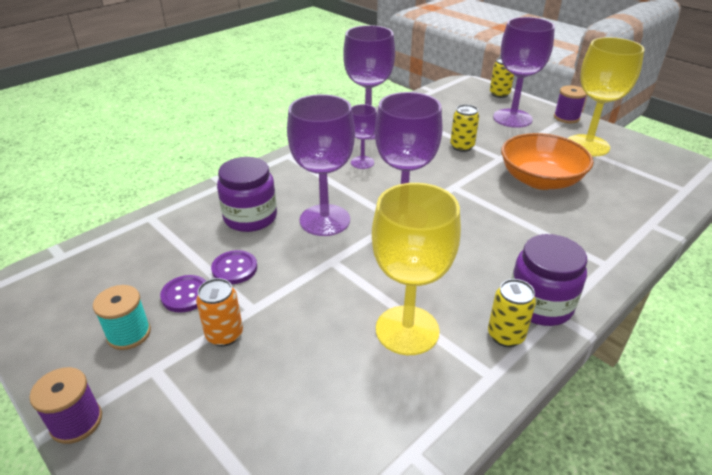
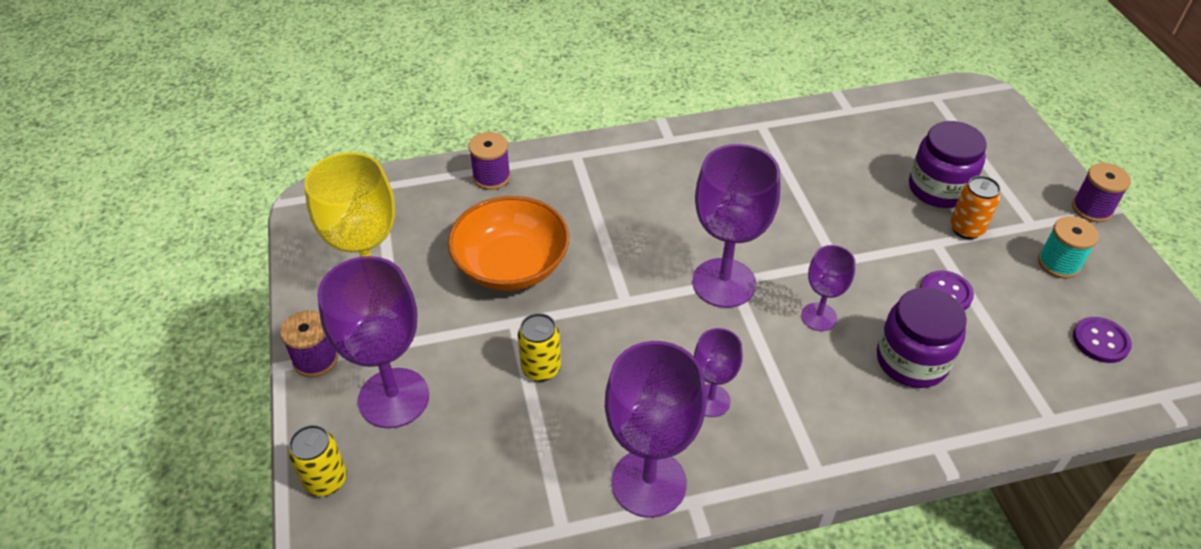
camera: 150 degrees left, 10 degrees up
purple button [160,275,206,313] -> purple button moved to [1073,317,1132,363]
purple goblet [287,94,355,236] -> purple goblet [801,245,856,331], size x0.54
yellow goblet [372,183,461,355] -> none
yellow can [488,279,536,347] -> none
purple jar [511,234,587,326] -> purple jar moved to [909,121,987,208]
none -> purple spool [468,132,511,190]

